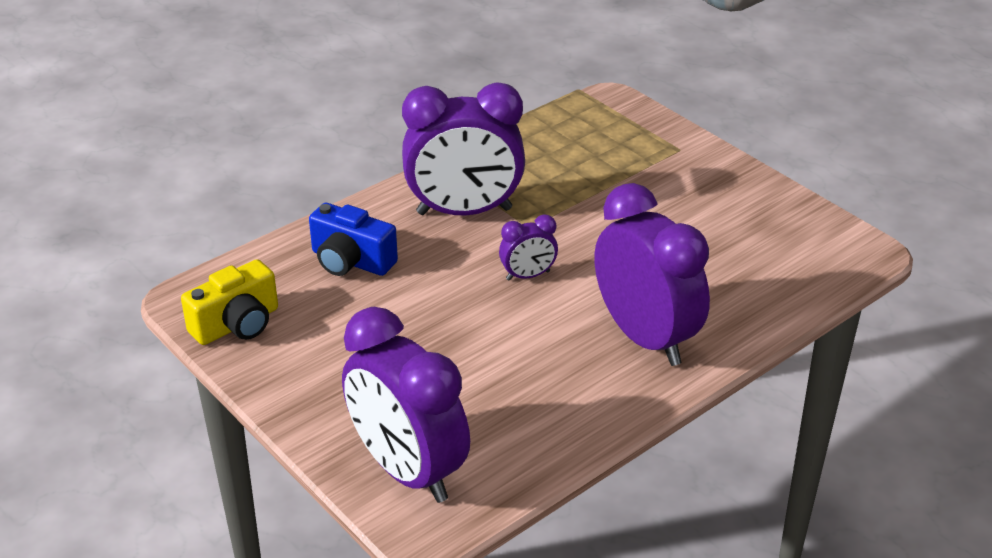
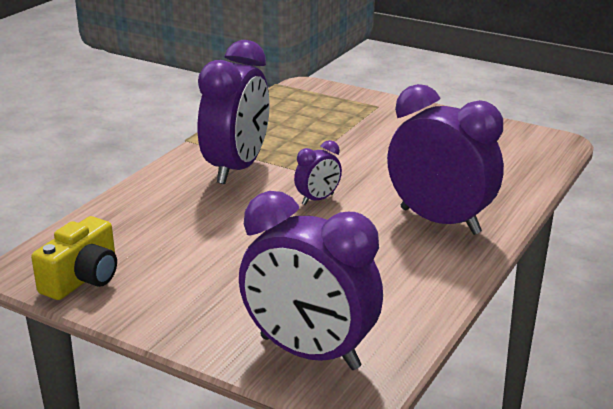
camera: 20 degrees left, 10 degrees down
blue camera [309,203,398,276] -> none
purple clock [402,82,525,215] -> purple clock turned 45 degrees counterclockwise [197,40,270,184]

